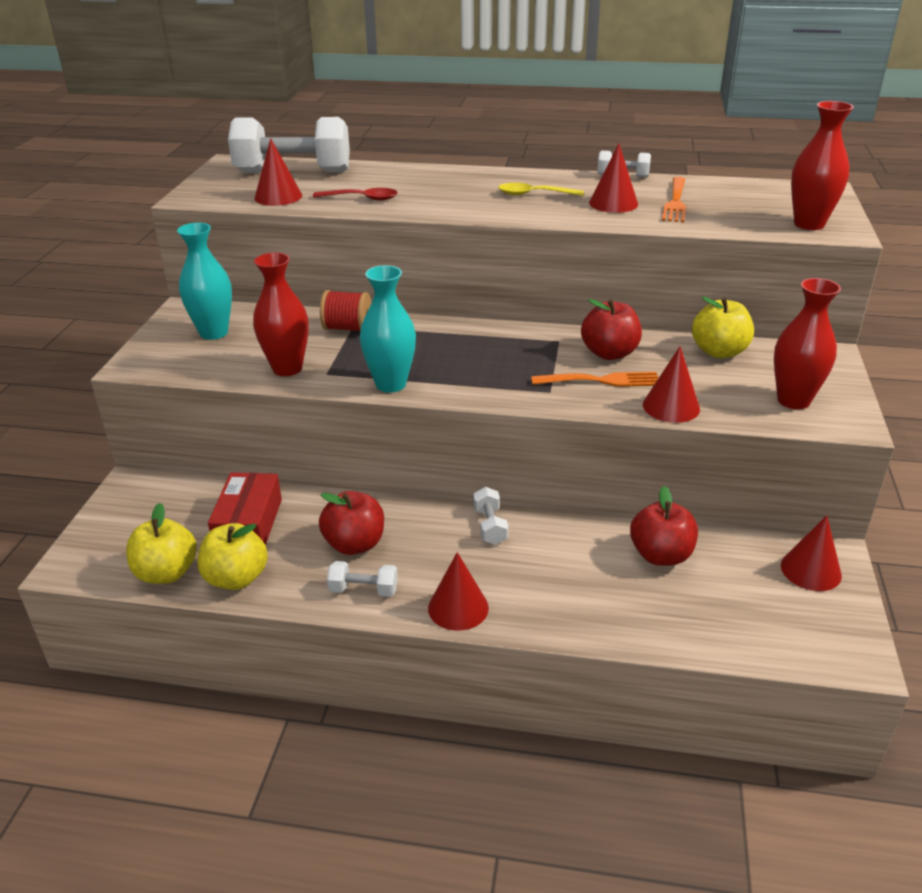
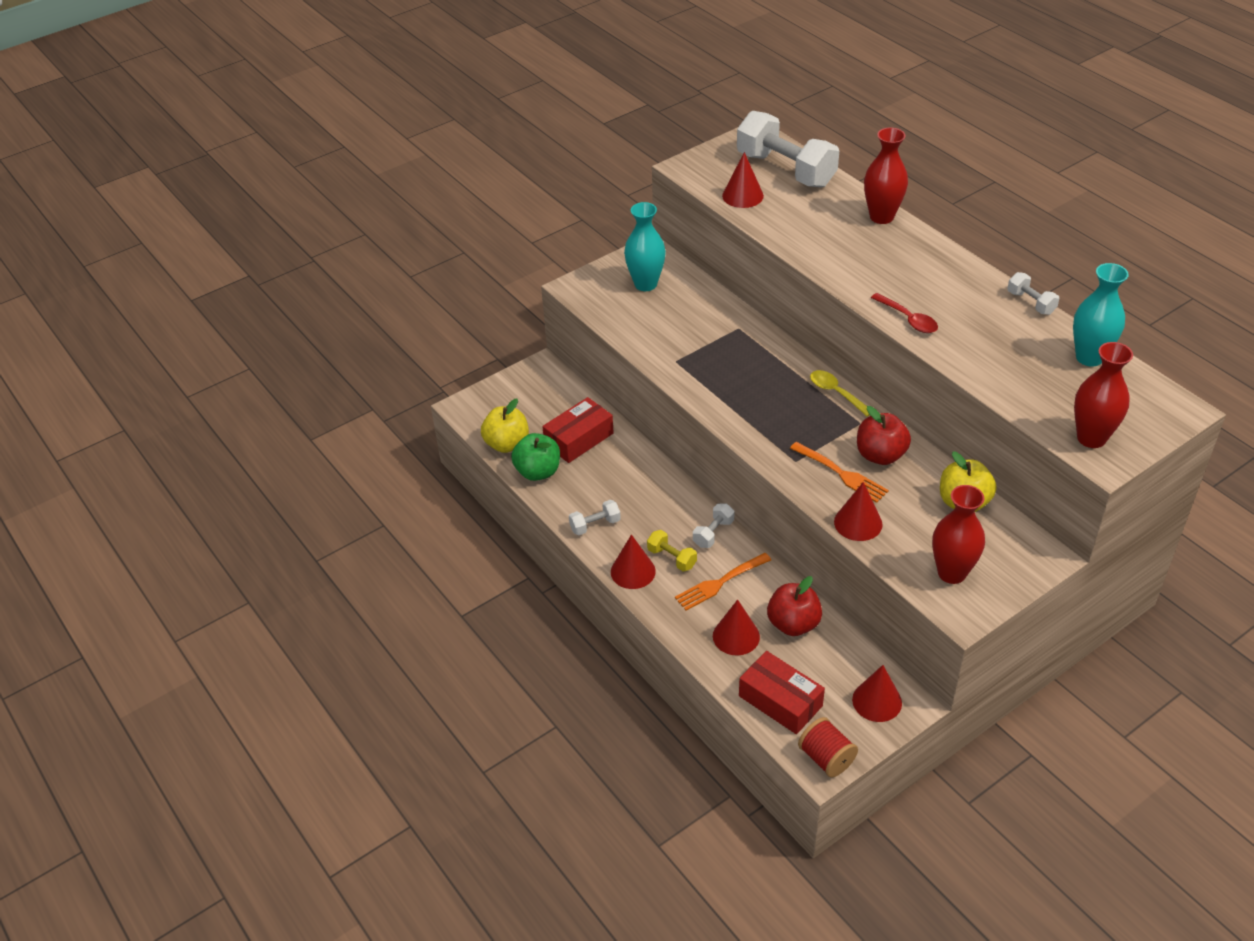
camera: 45 degrees right, 10 degrees up
yellow apple [198,523,268,590] -> green apple [511,433,560,481]
red vase [253,252,309,376] -> red vase moved to [864,127,908,224]
red spoon [313,188,397,201] -> red spoon moved to [871,293,938,333]
red apple [319,491,384,555] -> none
red spool [320,290,371,331] -> red spool moved to [798,717,858,777]
white dumbbell [327,561,398,597] -> white dumbbell turned 75 degrees counterclockwise [569,500,621,535]
turquoise vase [360,265,416,392] -> turquoise vase moved to [1073,263,1129,367]
yellow spoon [498,183,584,196] -> yellow spoon moved to [810,370,870,417]
red cone [589,144,638,213] -> red cone moved to [713,600,760,656]
orange fork [662,177,686,222] -> orange fork moved to [675,553,771,611]
none -> yellow dumbbell [647,530,697,571]
none -> red box [739,651,825,734]

